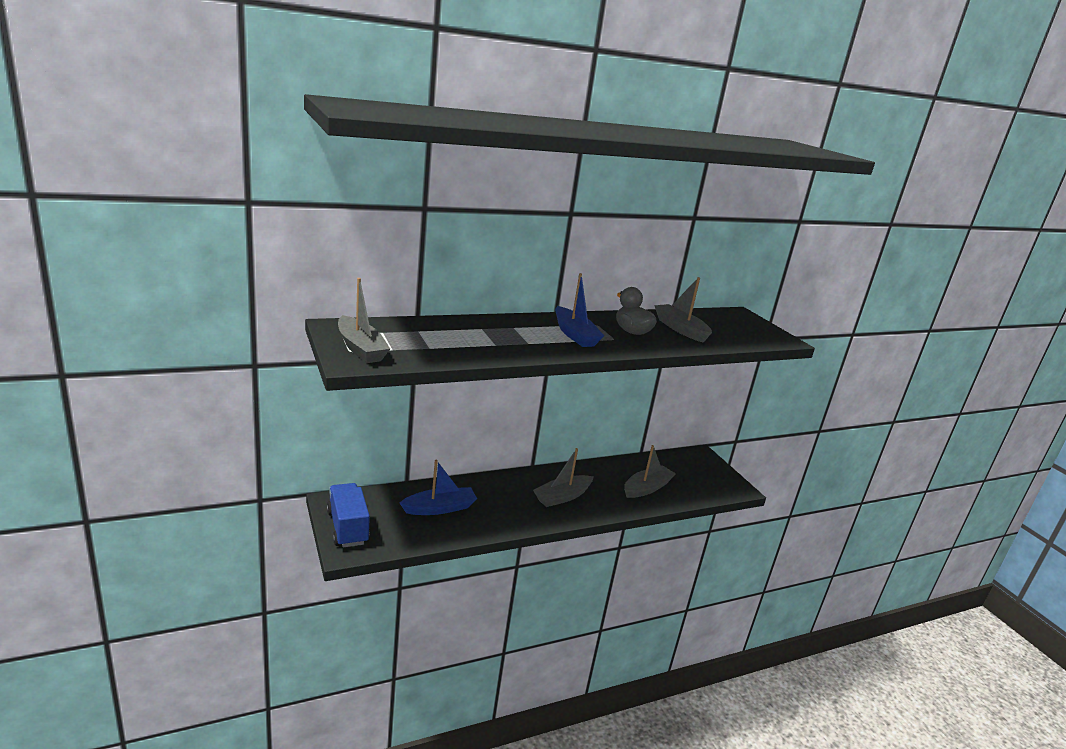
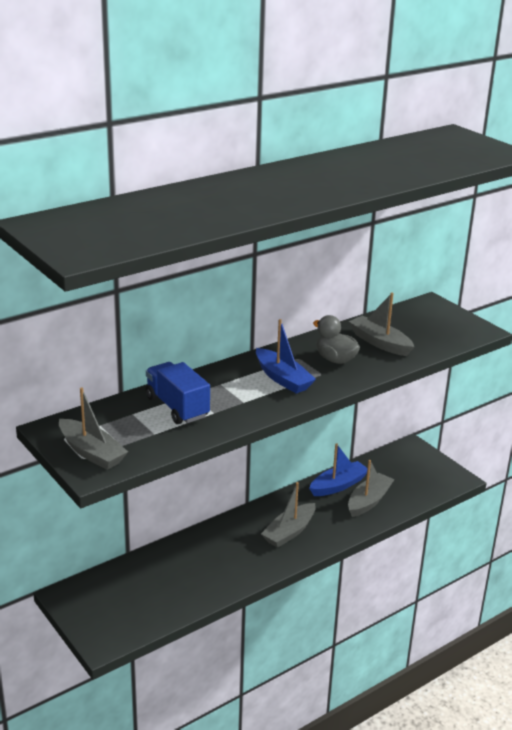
camera: 10 degrees left, 5 degrees up
blue truck [327,483,370,547] -> blue truck moved to [146,362,210,424]
blue boat [400,459,477,515] -> blue boat moved to [309,443,368,496]

